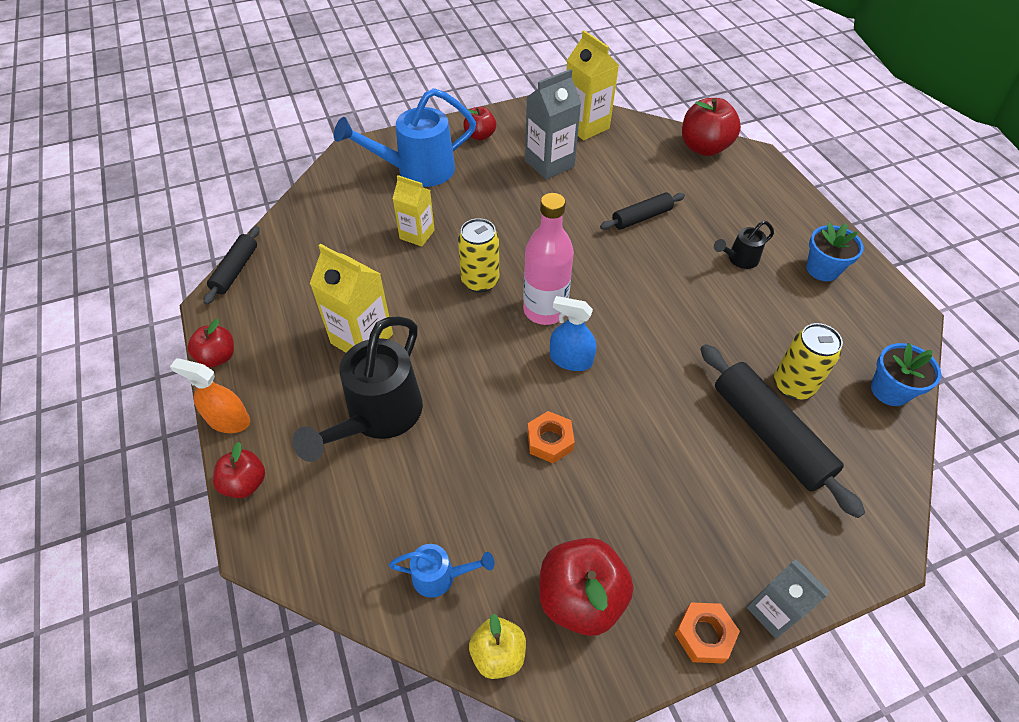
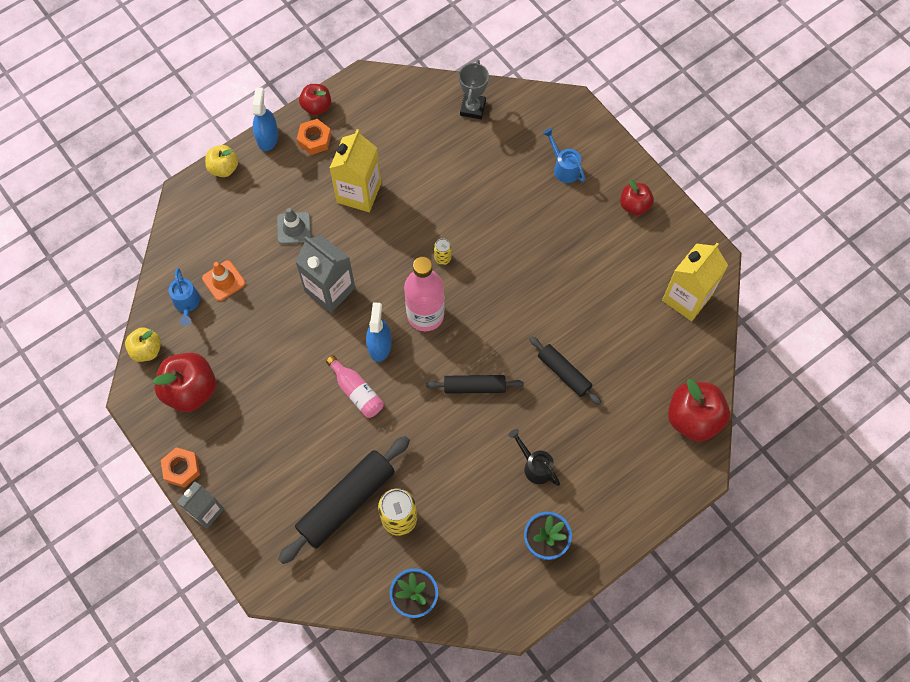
camera: 75 degrees right, 15 degrees up
orange spray bottle [170,358,250,433] -> blue spray bottle [252,87,278,151]
black rolling pin [203,226,260,305] -> black rolling pin moved to [426,375,524,394]
red apple [213,442,265,498] -> yellow apple [205,145,238,177]
black watering can [292,316,423,462] -> grey traffic cone [277,208,311,244]
blue watering can [334,88,476,187] -> blue watering can [543,128,585,183], size x0.49
yellow carton [393,175,435,247] -> none
yellow can [458,218,499,292] -> yellow can [434,238,452,265], size x0.52
grey carton [525,69,581,180] -> grey carton moved to [295,235,355,313]
orange nut [527,411,575,463] -> orange nut moved to [297,119,331,155]
none -> orange traffic cone [202,260,246,301]
none -> pink bottle [326,355,384,418]
none -> grey trophy [459,60,489,119]

